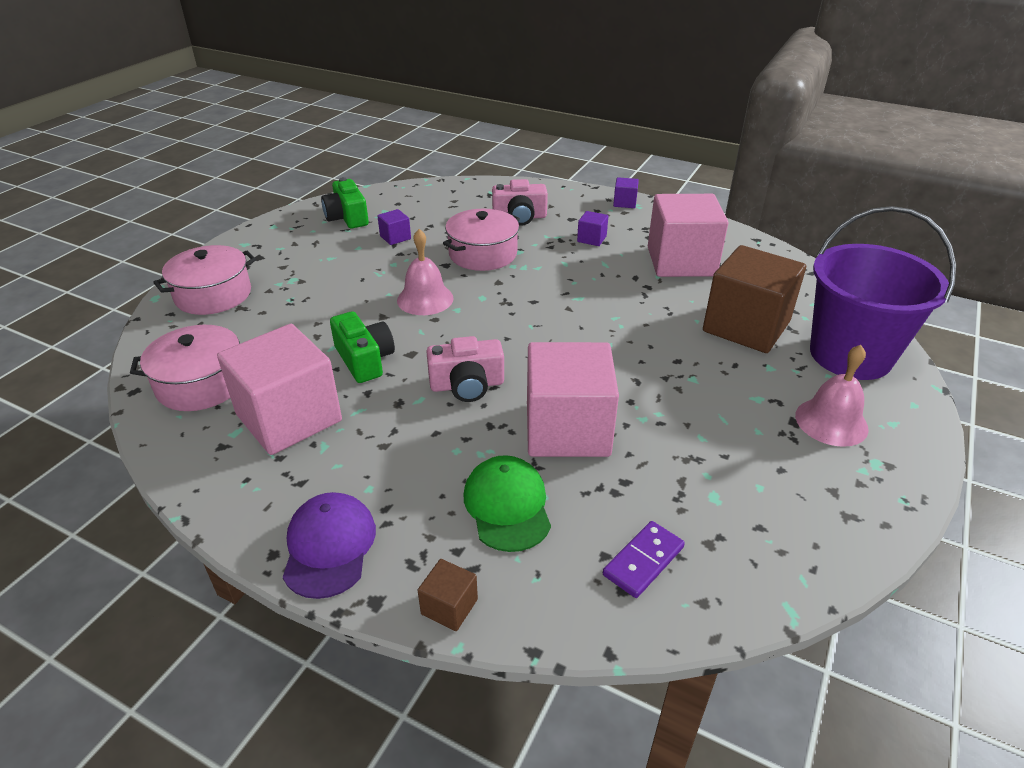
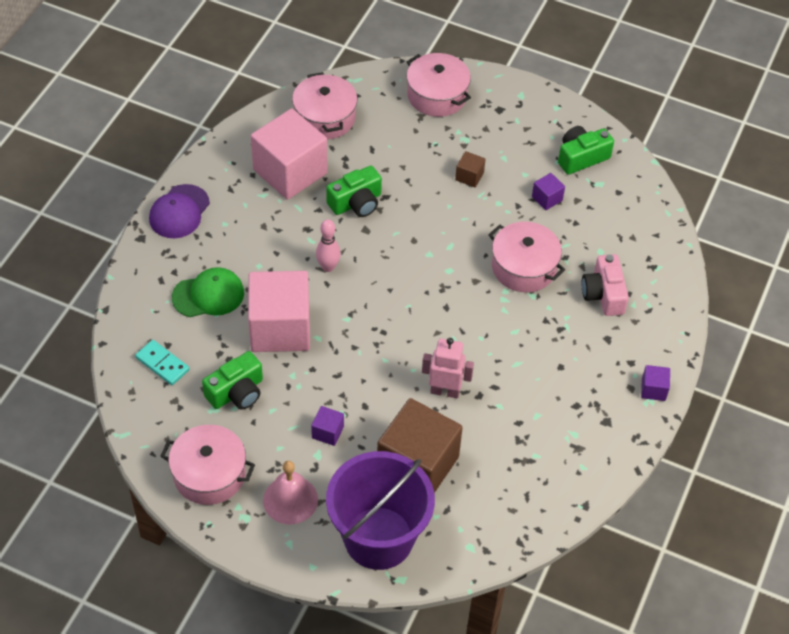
camera: 85 degrees right, 15 degrees up
purple cap [283,492,376,599] -> purple cap turned 120 degrees clockwise [149,184,210,238]
pink bell [397,229,454,315] -> none
brown cube [418,559,478,631] -> brown cube moved to [455,151,486,187]
pink camera [426,336,504,402] -> pink bowling pin [316,219,341,272]
purple cube [577,211,608,246] -> purple cube moved to [311,406,344,446]
purple domino [603,521,685,598] -> turquoise domino [135,340,189,385]
pink cube [648,194,728,277] -> none
none -> pink pot [160,425,255,505]
none -> green camera [202,351,263,410]
none -> pink robot [422,338,474,398]

